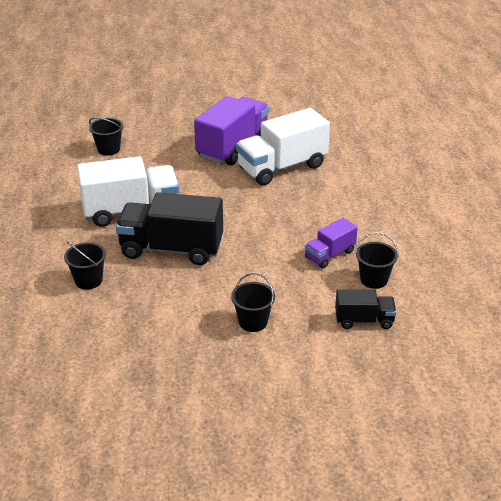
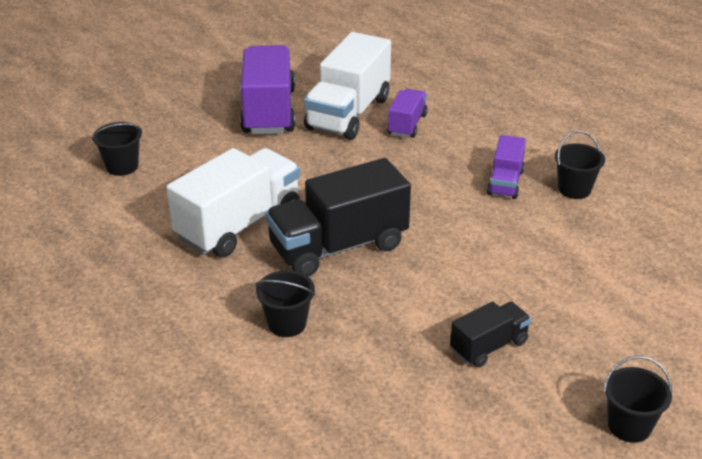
camera: 35 degrees left, 0 degrees up
black bucket [231,273,275,332] -> black bucket moved to [604,356,672,443]
black truck [335,289,396,329] -> black truck moved to [450,301,531,368]
none -> purple truck [388,89,428,138]

